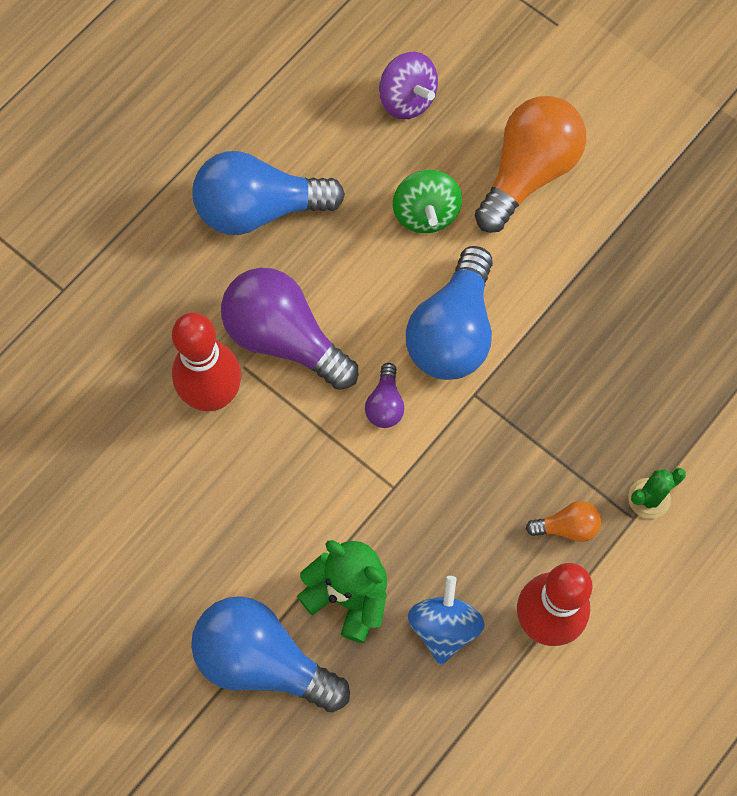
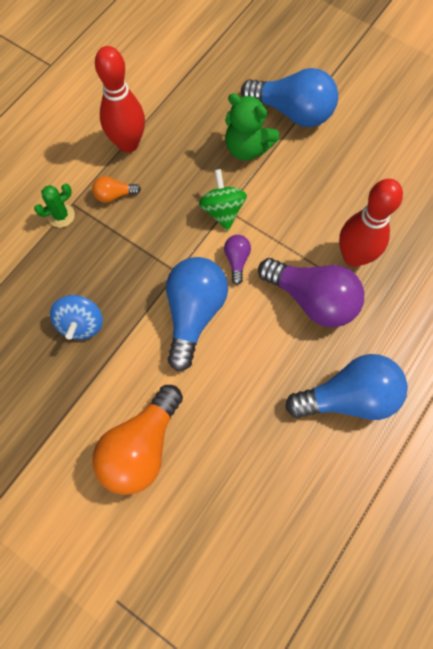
camera: 175 degrees right, 0 degrees up
purple spinning top [379,52,438,120] -> none
green spinning top [393,170,462,233] -> green spinning top moved to [199,169,247,231]
blue spinning top [408,576,485,665] -> blue spinning top moved to [50,295,103,340]

